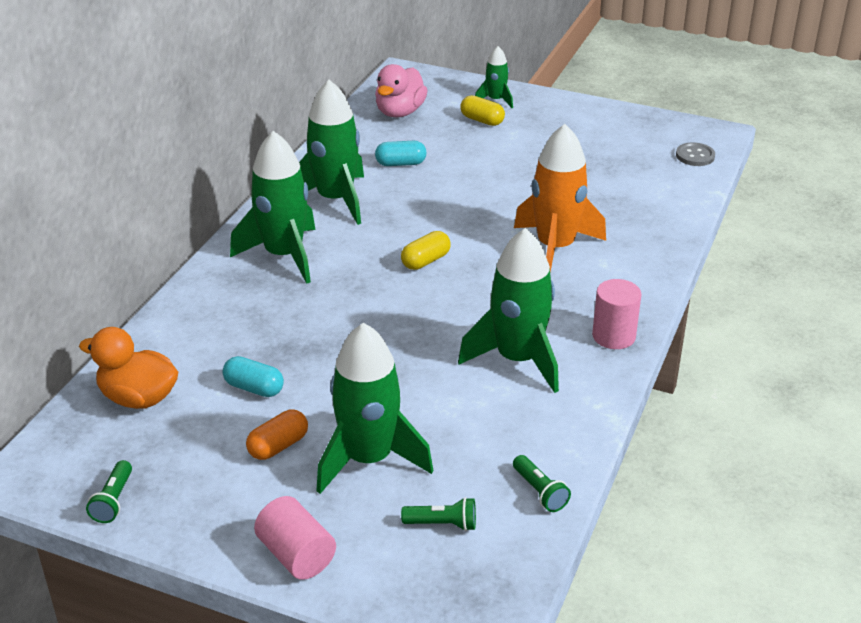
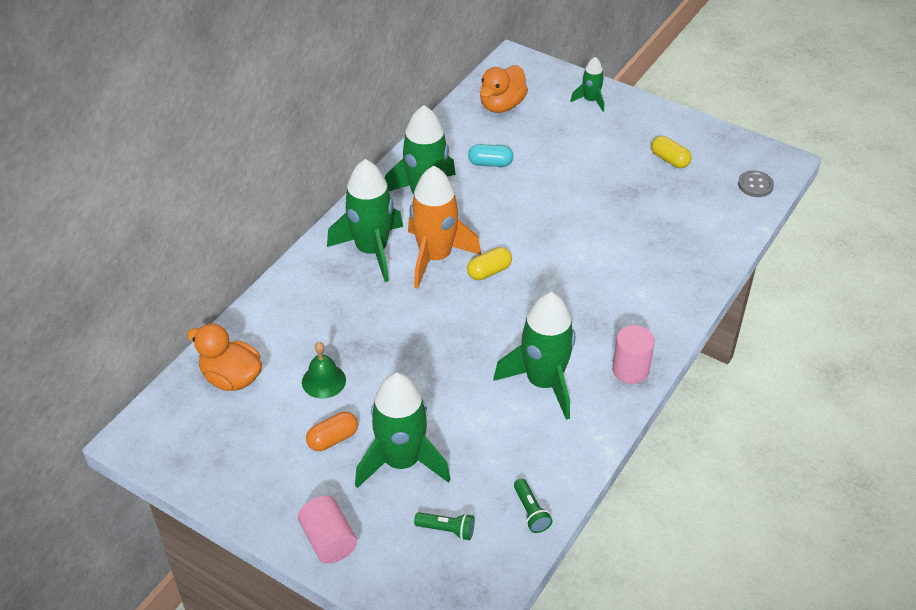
camera: 10 degrees right, 10 degrees up
green flashlight [86,460,132,523] -> none
turquoise capsule [223,356,284,397] -> green bell [302,342,346,399]
pink duck [375,64,428,117] -> orange duck [480,65,528,113]
yellow capsule [460,95,505,126] -> yellow capsule moved to [651,136,692,168]
orange rocket [514,124,606,272] -> orange rocket moved to [408,166,481,289]

